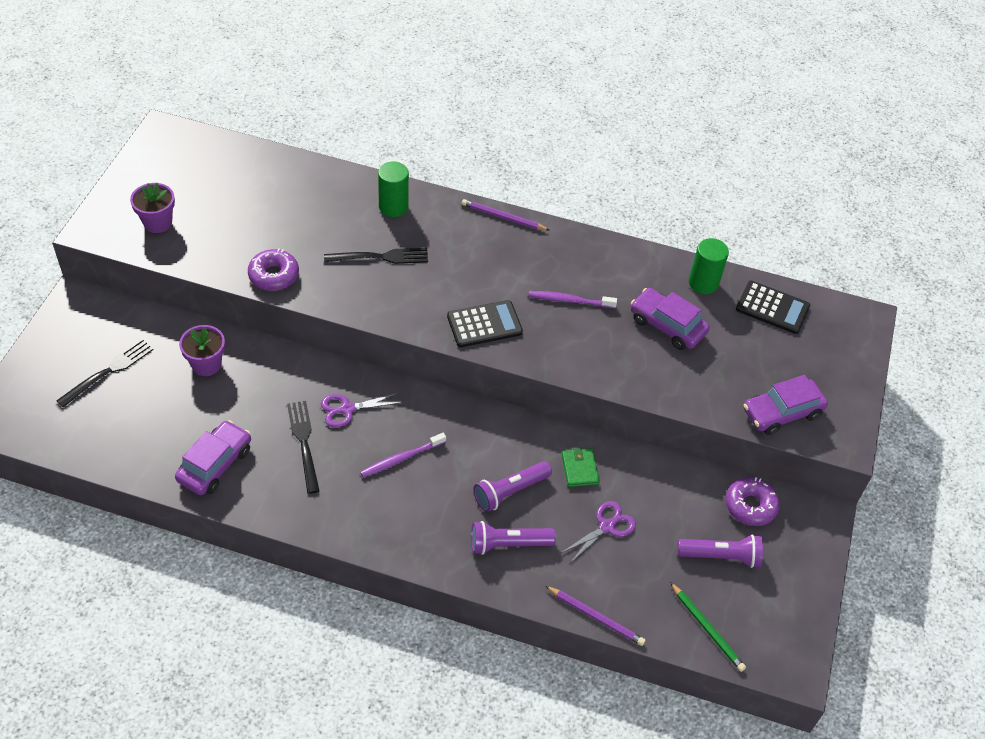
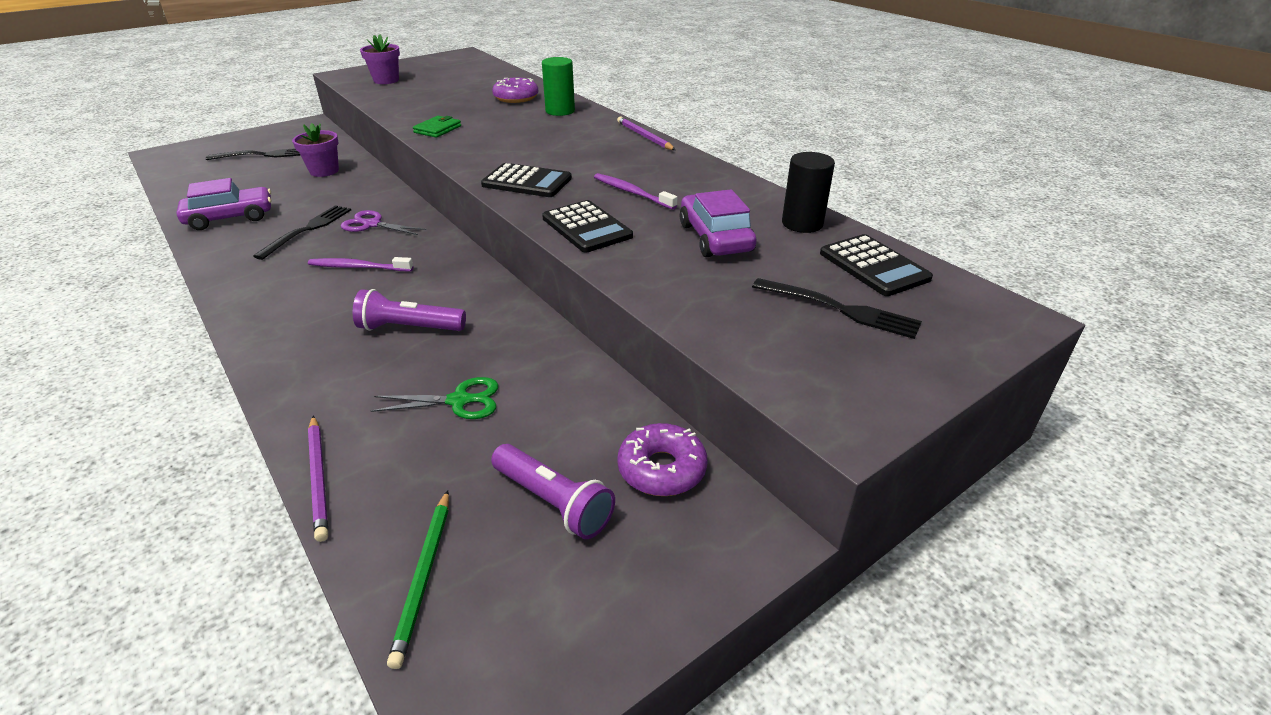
camera: 40 degrees right, 15 degrees down
purple donut [248,248,299,291] -> purple donut moved to [492,77,538,103]
black fork [324,248,428,264] -> black fork moved to [752,278,922,339]
purple flashlight [471,521,556,555] -> none
purple scissors [561,501,636,563] -> green scissors [371,377,498,419]
green wallet [562,448,600,487] -> green wallet moved to [413,116,461,138]
green cylinder [689,238,729,294] -> black cylinder [782,152,835,233]
purple car [744,375,828,435] -> none
none -> black calculator [542,200,633,253]

